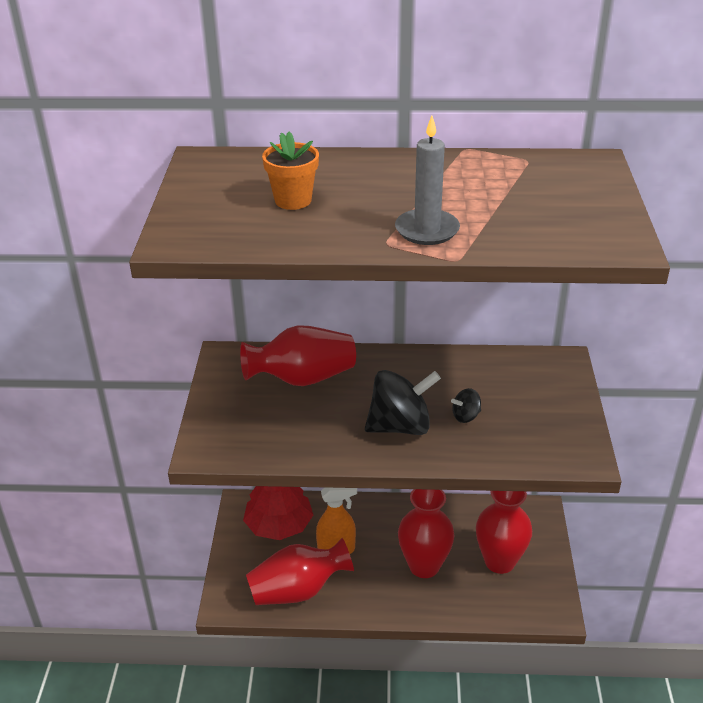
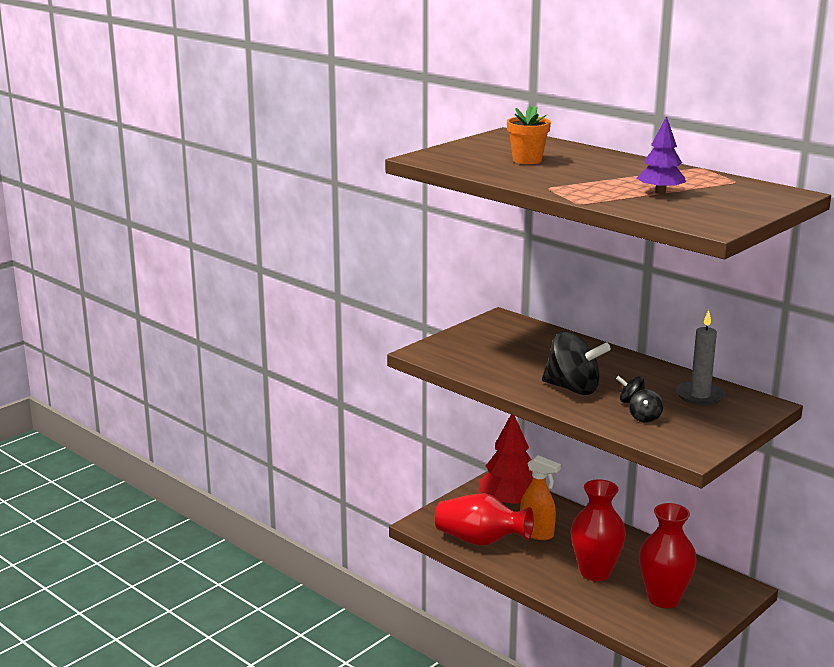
camera: 40 degrees right, 15 degrees down
red vase [240,325,356,386] -> none
grey candle [395,116,460,245] -> grey candle moved to [676,310,726,405]
none -> black spinning top [629,390,663,423]
none -> purple tree [637,116,686,194]

